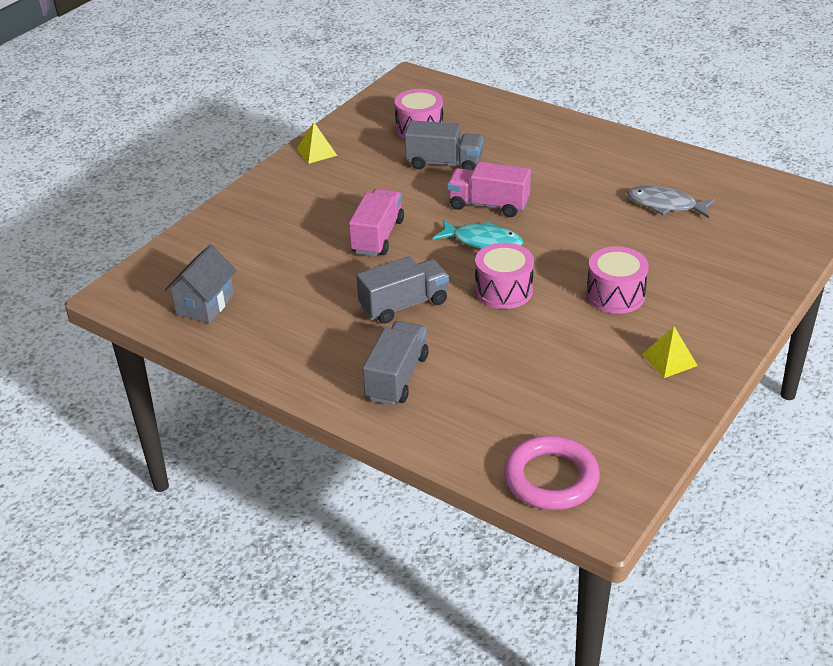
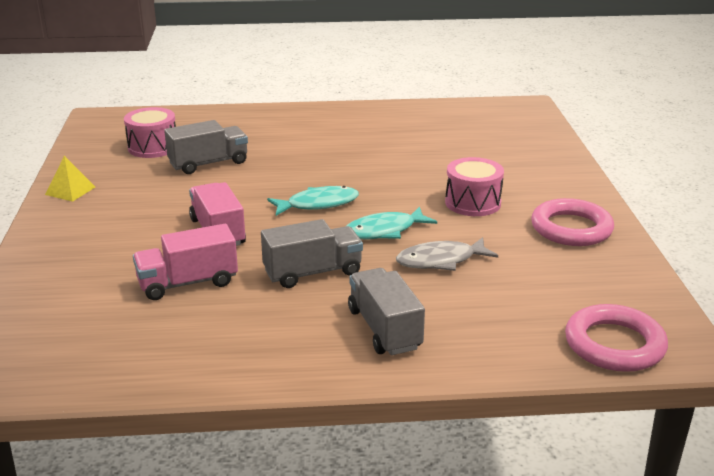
camera: 40 degrees left, 10 degrees down
grey house [164,244,237,323] -> none
grey truck [356,256,449,324] -> grey truck turned 45 degrees clockwise [261,219,363,288]
pink truck [447,162,531,217] -> pink truck moved to [133,224,238,300]
pink drum [475,243,534,309] -> turquoise fish [346,207,437,239]
grey fish [627,186,715,218] -> grey fish moved to [396,237,498,271]
yellow pyramid [642,326,698,378] -> pink ring [531,198,614,246]

